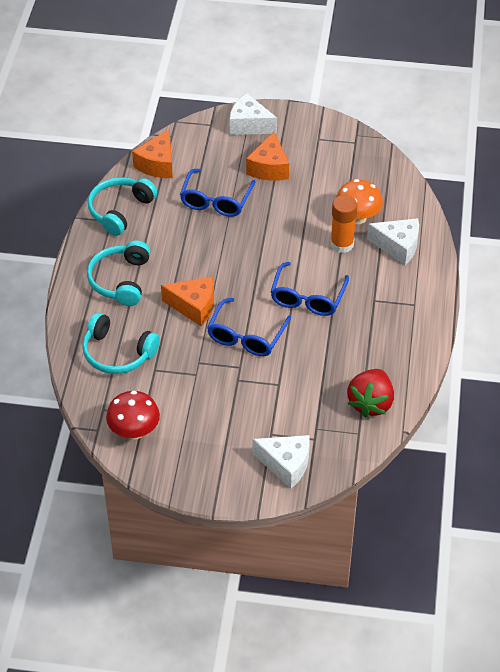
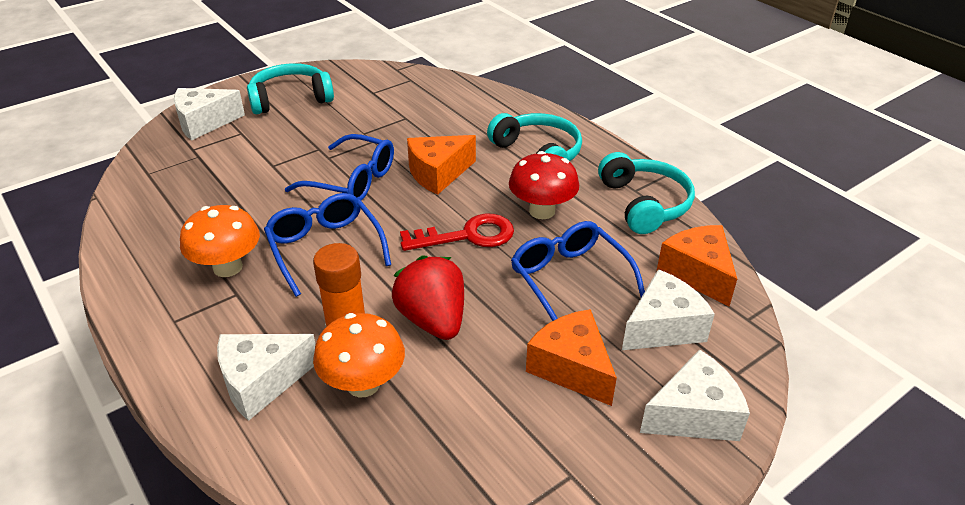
camera: 135 degrees right, 10 degrees down
turquoise headphones [82,312,160,374] -> turquoise headphones moved to [247,63,334,115]
red mushroom [106,391,160,440] -> red mushroom moved to [509,151,579,219]
blue glasses [207,298,291,356] -> blue glasses turned 135 degrees clockwise [285,134,394,201]
red strawberry [347,369,394,418] -> red strawberry moved to [392,255,464,340]
none -> orange mushroom [180,205,260,277]
none -> red key [400,214,514,251]
none -> white cheese [622,269,715,350]

